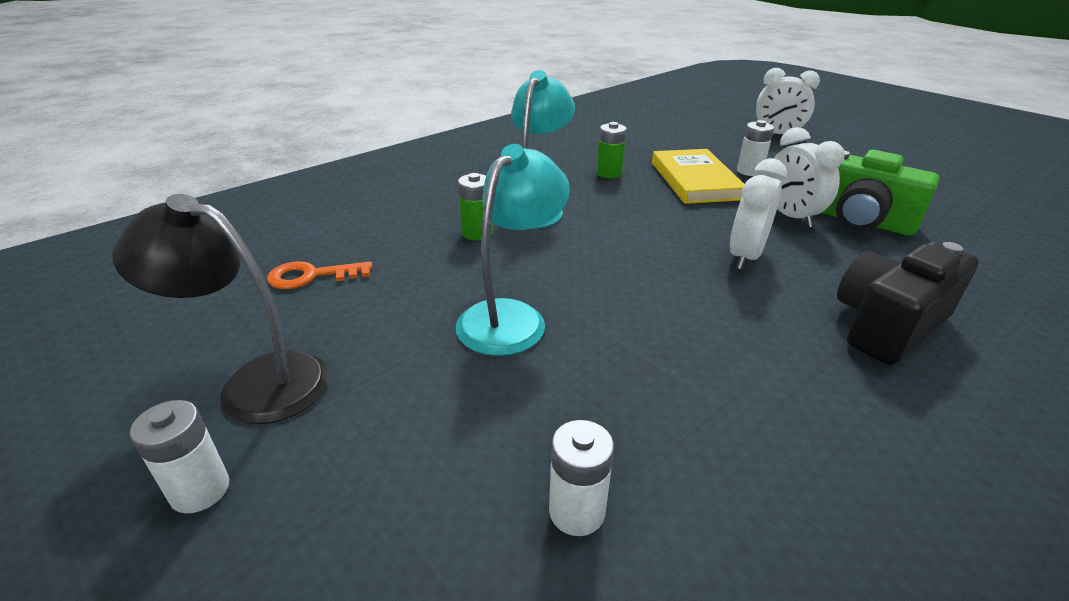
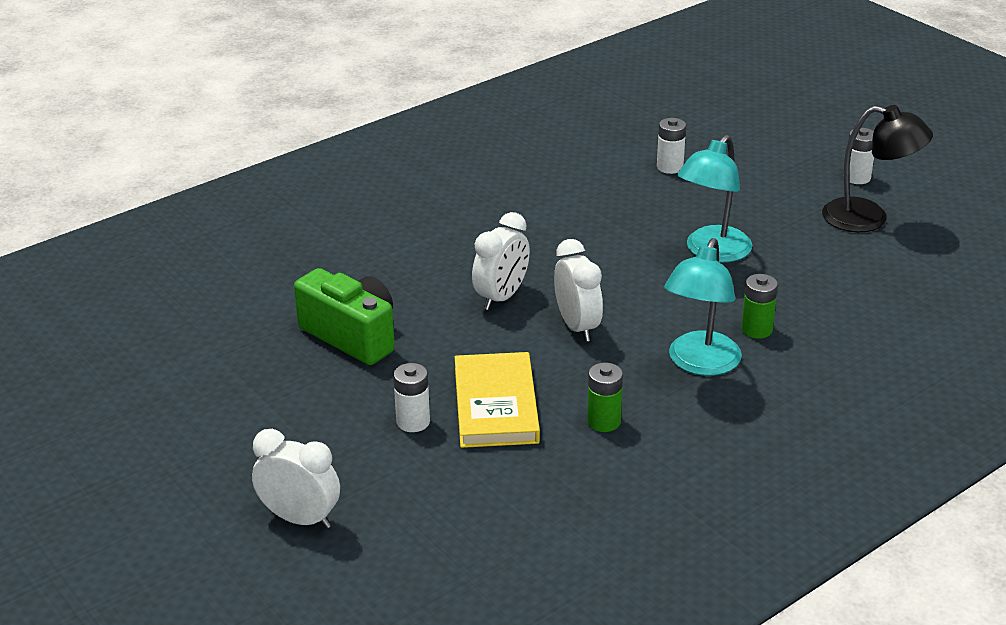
camera: 175 degrees left, 0 degrees up
orange key [267,261,372,289] -> none
white clock [773,127,845,227] -> white clock moved to [554,239,603,342]
black camera [837,242,979,365] -> none

